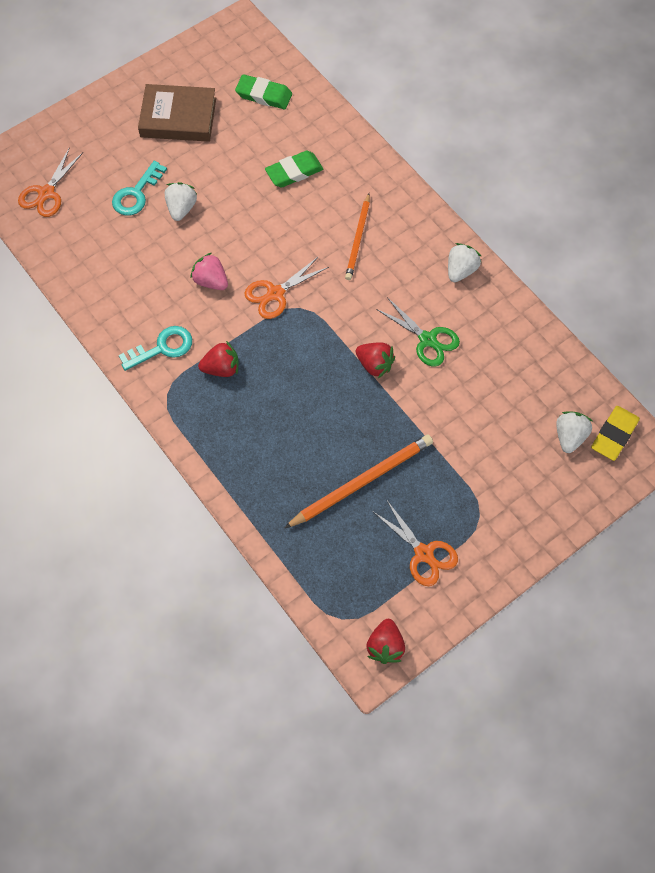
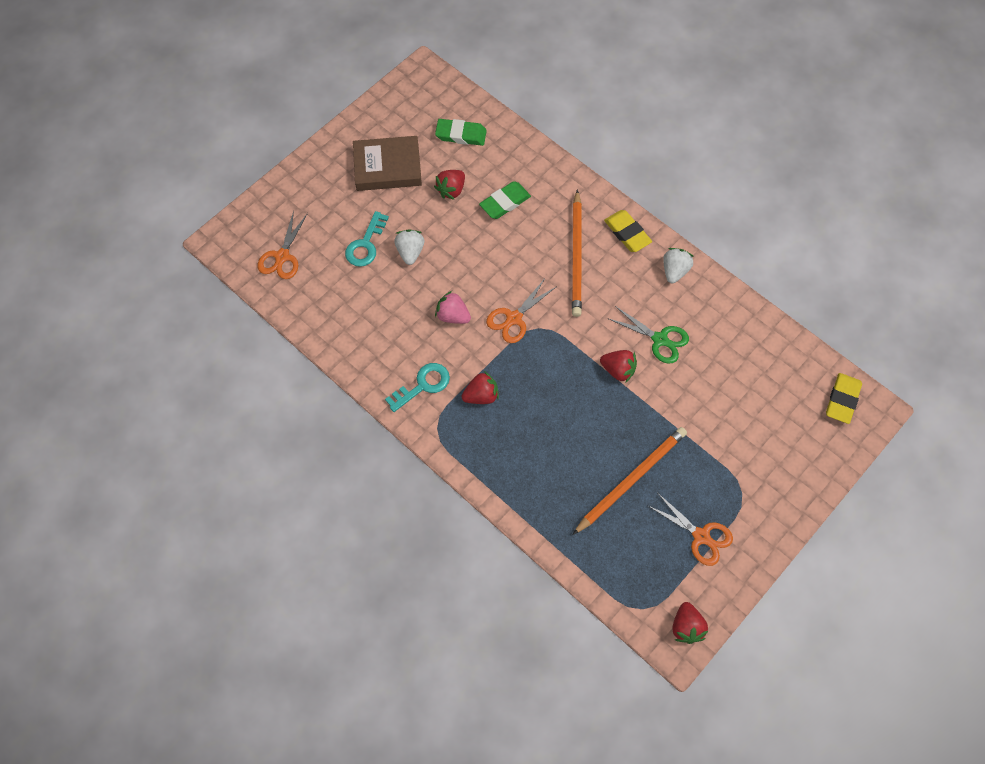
camera: 10 degrees left, 0 degrees up
orange pencil [345,193,370,280] -> orange pencil [572,189,582,317], size x1.52
white strawberry [556,411,592,453] -> none
none -> red strawberry [434,170,465,200]
none -> yellow eraser [604,210,652,252]

